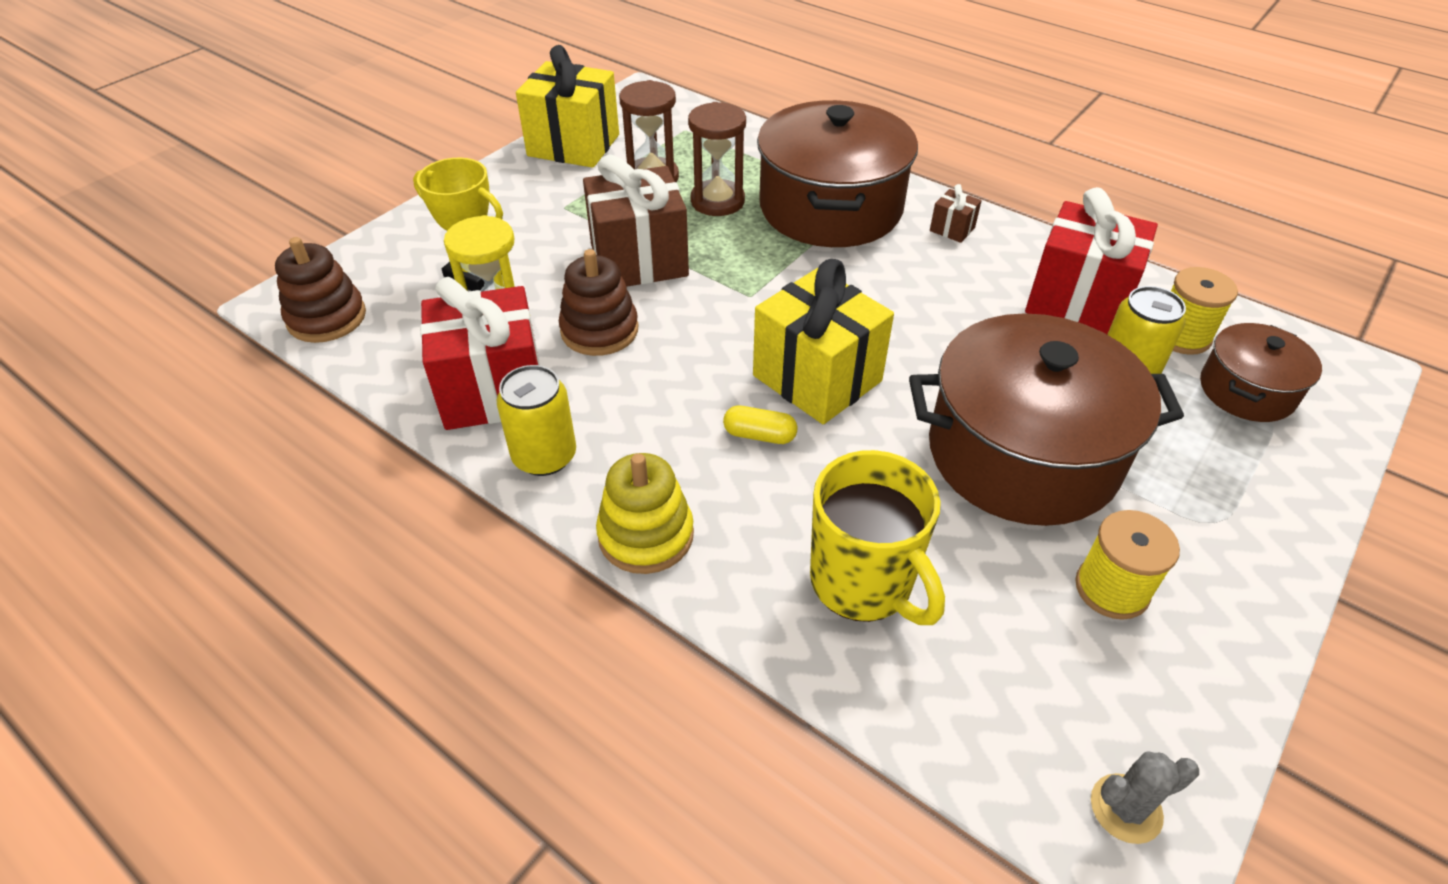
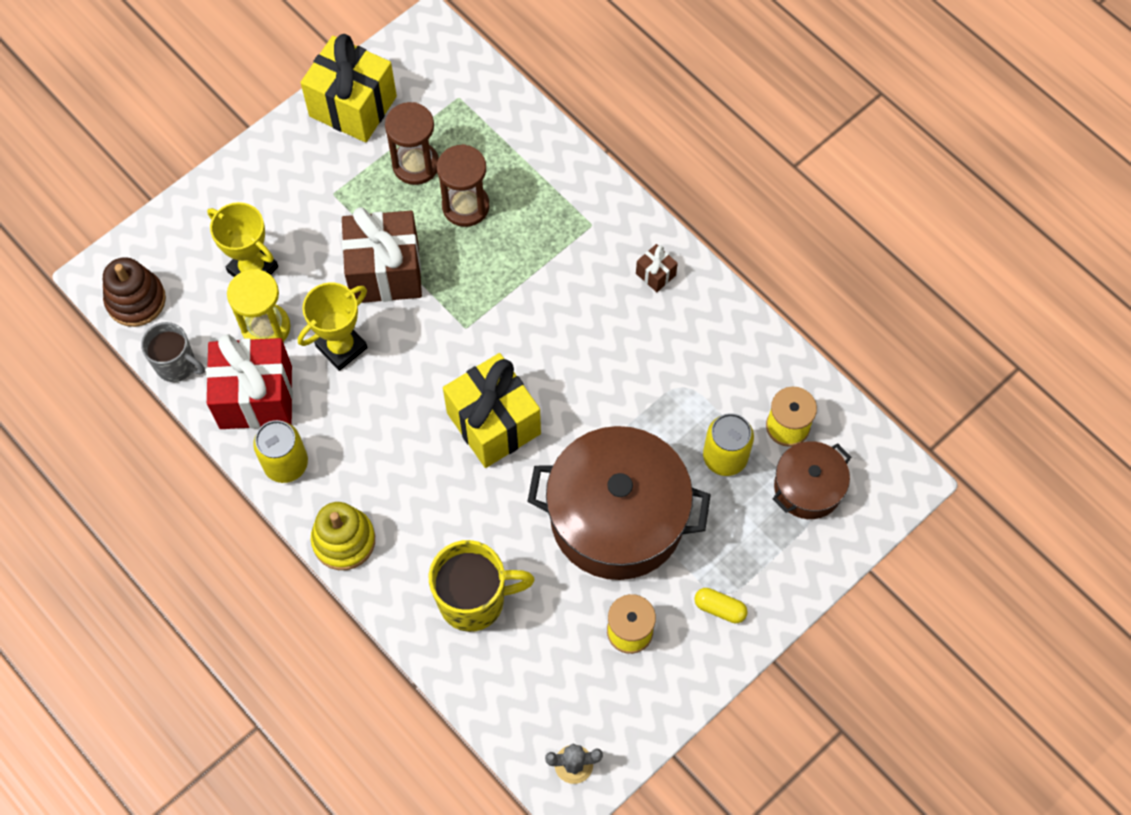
camera: 10 degrees right, 20 degrees up
brown stacking toy [559,249,638,356] -> yellow trophy [298,282,367,371]
yellow capsule [723,406,797,444] -> yellow capsule moved to [694,588,748,623]
brown pot [757,100,918,247] -> none
yellow mug [810,450,945,625] -> yellow mug turned 75 degrees counterclockwise [429,540,535,632]
red gift [1025,187,1158,334] -> none
none -> grey mug [141,322,205,382]

